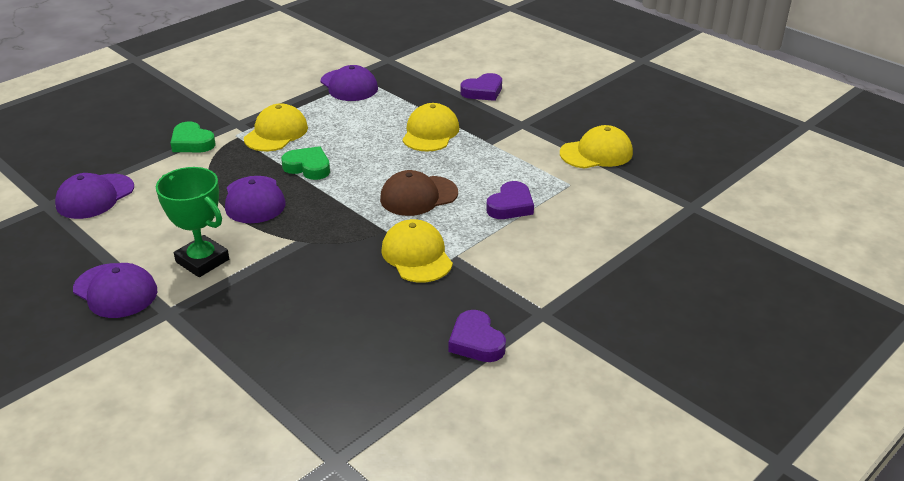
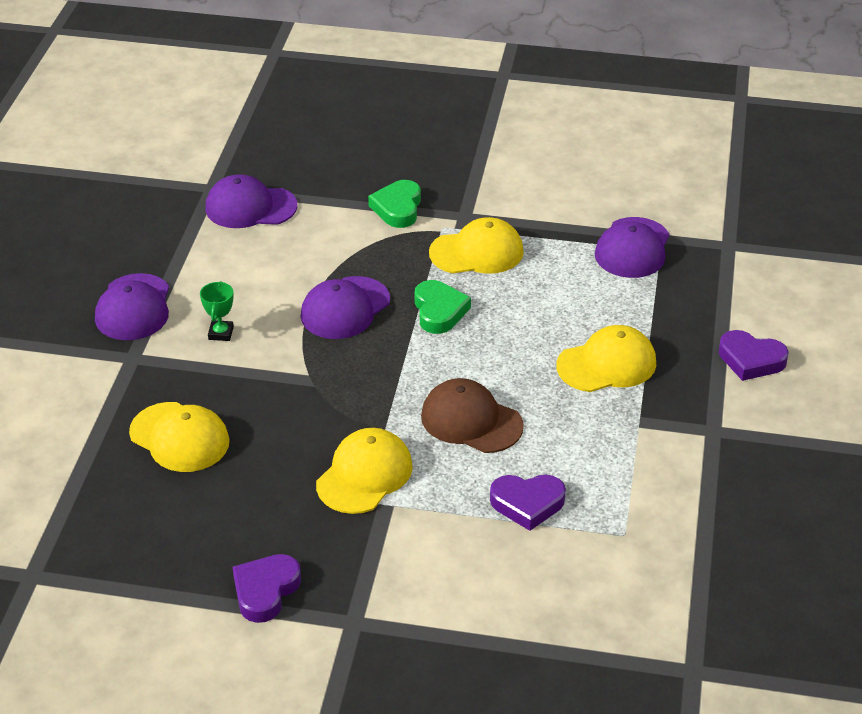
camera: 55 degrees right, 5 degrees up
green trophy [156,167,229,277] -> green trophy [200,281,234,341], size x0.50
yellow cap [560,125,633,169] -> yellow cap moved to [129,402,230,472]

